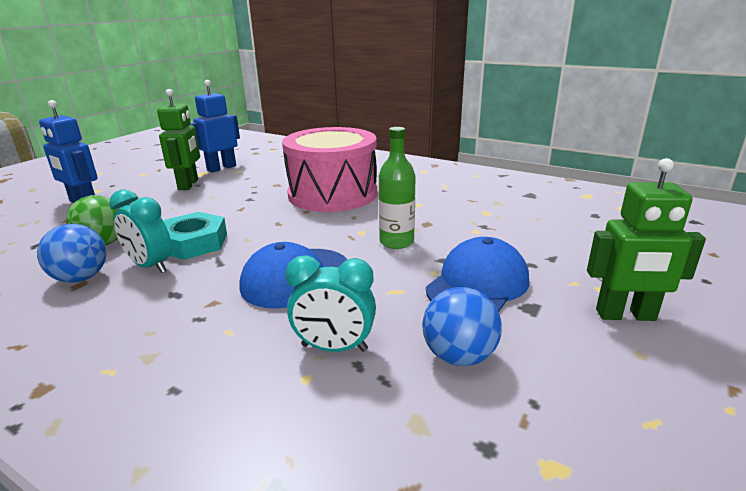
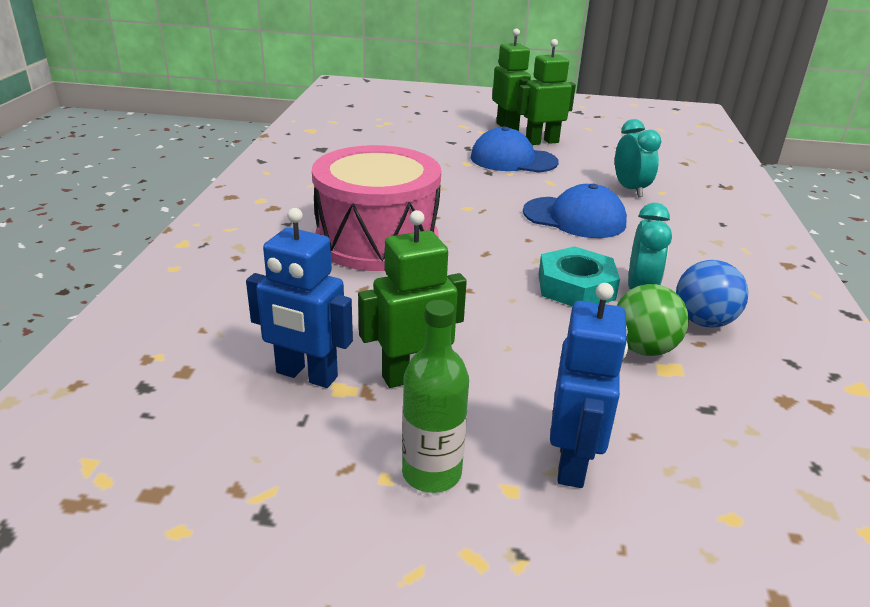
camera: 115 degrees left, 5 degrees up
green bottle [379,127,416,249] -> green bottle moved to [402,300,469,493]
blue ball [422,287,502,366] -> none
none -> green robot [517,39,576,145]

